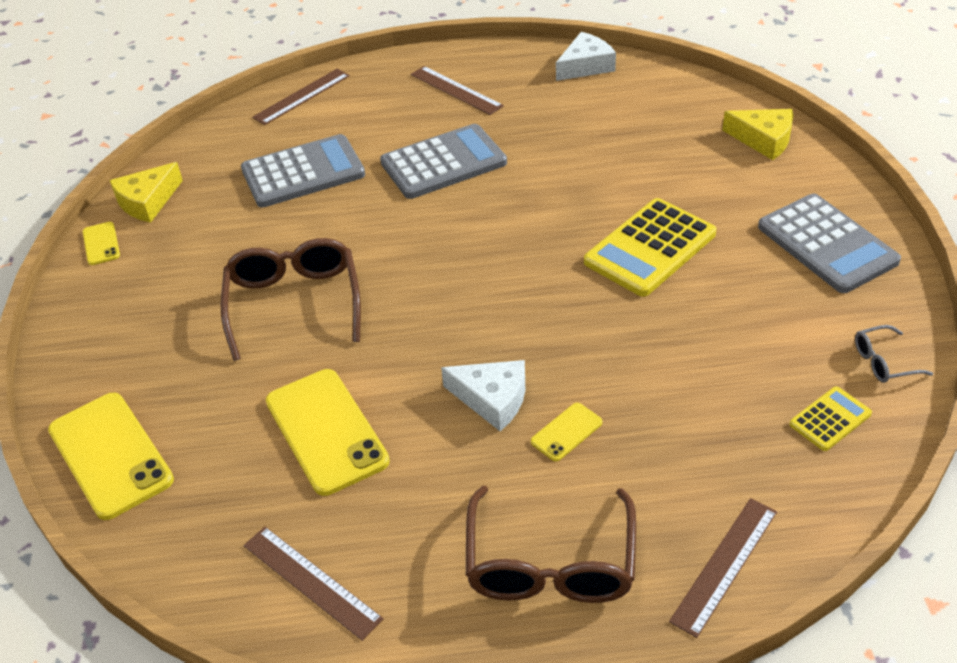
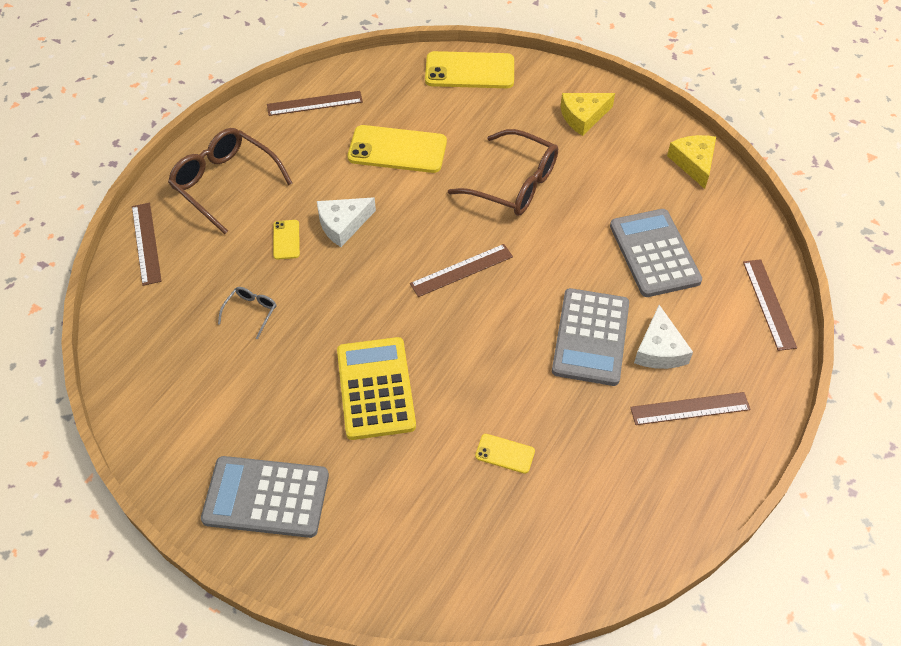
camera: 125 degrees right, 10 degrees up
yellow phone [83,222,120,265] -> yellow phone moved to [475,434,535,474]
grey calculator [241,134,365,208] -> grey calculator turned 150 degrees clockwise [610,209,702,297]
white cheese [556,32,616,81] -> white cheese moved to [634,305,693,369]
yellow cheese [722,109,793,160] -> yellow cheese moved to [560,93,615,136]
yellow calculator [790,386,872,451] -> none
grey glasses [855,325,933,383] -> grey glasses moved to [218,287,276,339]
none -> brown ruler [410,244,513,297]

